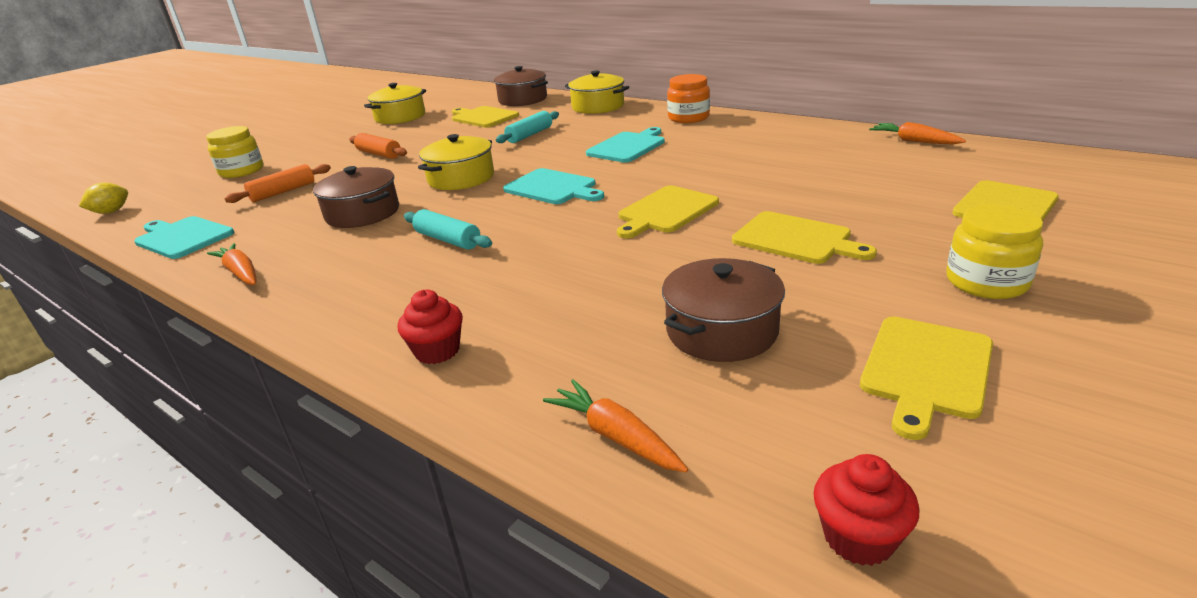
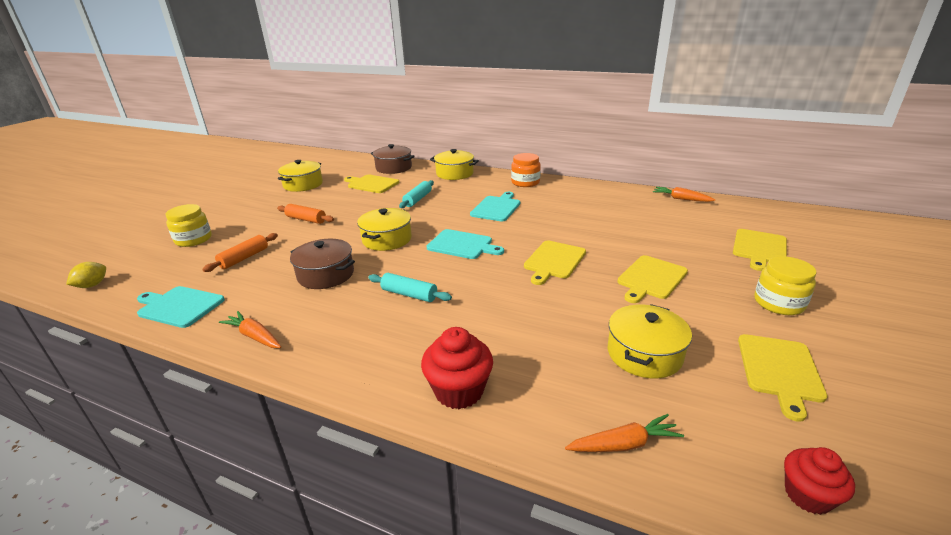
camera: 15 degrees left, 0 degrees up
red cupcake [398,290,463,364] -> red cupcake [421,327,493,409], size x1.53
orange carrot [543,379,688,472] -> orange carrot turned 135 degrees clockwise [565,414,684,452]
brown pot [662,258,785,362] -> yellow pot [608,304,692,378]
yellow cutting board [732,211,877,264] -> yellow cutting board turned 105 degrees clockwise [617,255,688,303]

